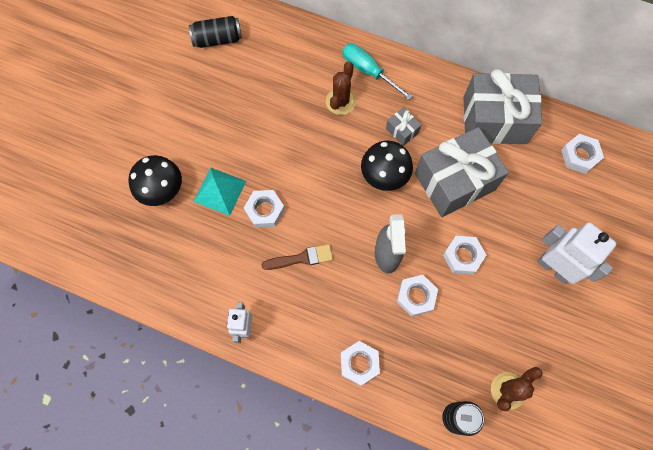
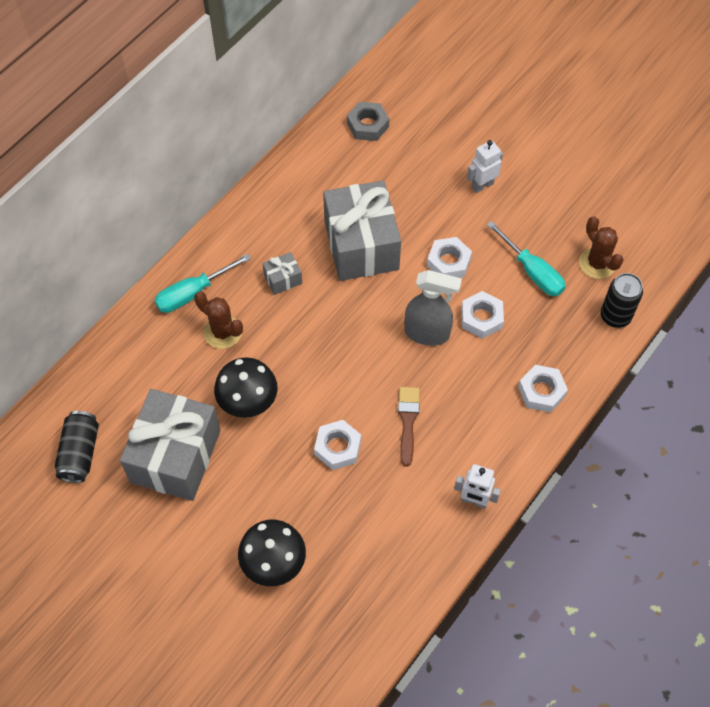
camera: 75 degrees left, 10 degrees down
turquoise pyramid [194,167,246,216] -> none
black mushroom [361,141,413,191] -> black mushroom moved to [214,357,278,418]
grey gift [463,69,542,144] -> grey gift moved to [120,389,221,501]
white robot [537,222,617,284] -> white robot [467,140,503,193], size x0.59
white nut [561,134,604,174] -> grey nut [347,102,389,141]
none -> turquoise screwdriver [487,221,565,296]

